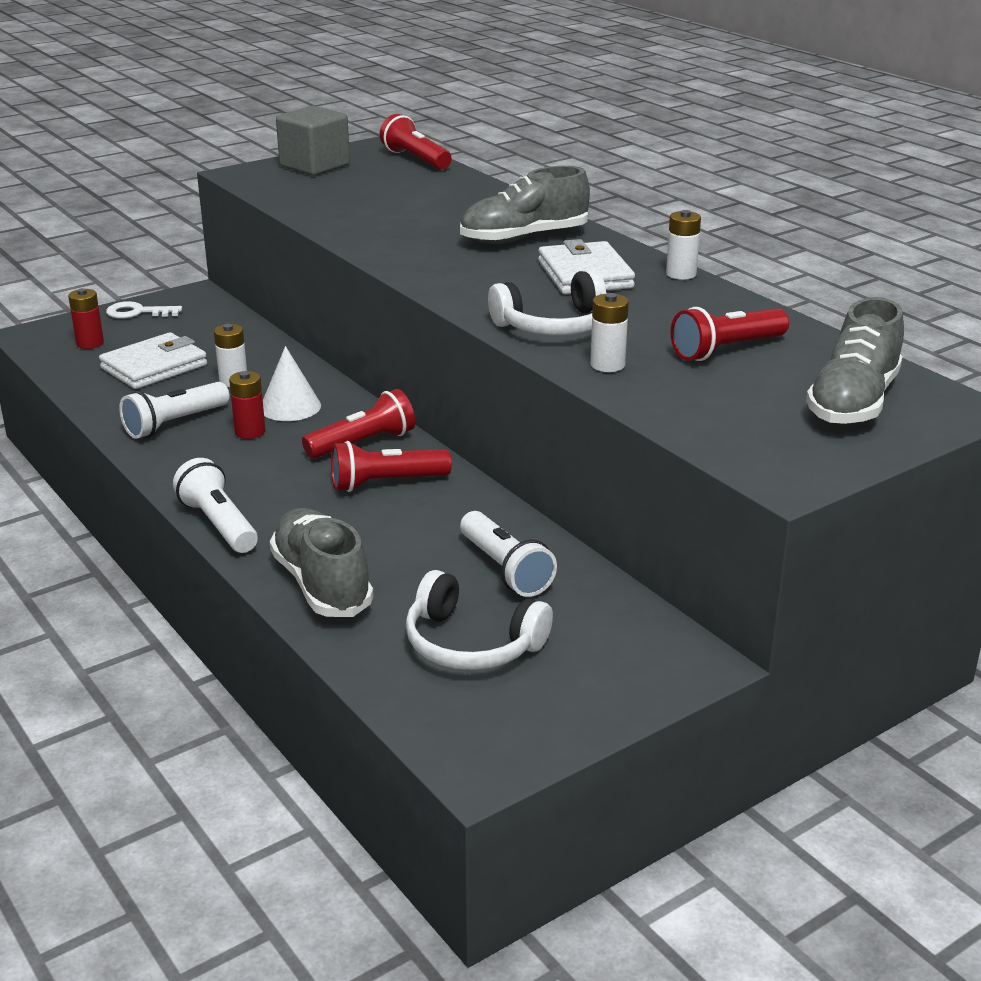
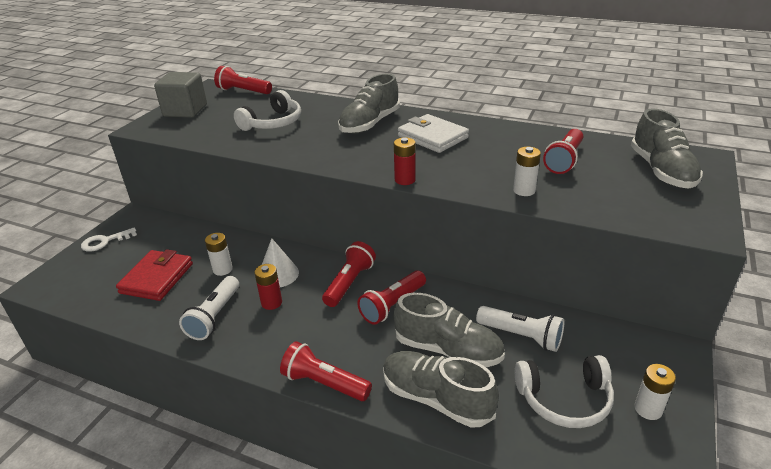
camera: 30 degrees left, 5 degrees up
red battery [68,288,104,349] -> red battery moved to [394,138,416,185]
white wallet [99,332,207,389] -> red wallet [116,249,193,301]
white flashlight [173,458,258,553] -> red flashlight [280,341,372,401]
white headphones [488,269,607,335] -> white headphones moved to [234,90,301,131]
white battery [666,210,701,280] -> white battery moved to [634,364,676,420]
none -> grey shoe [394,293,505,367]

